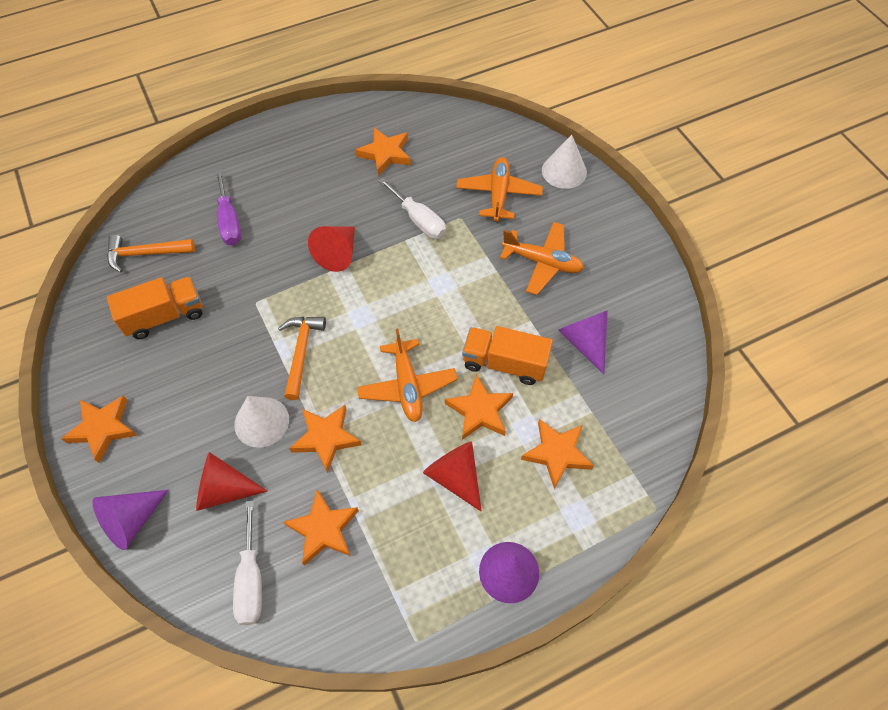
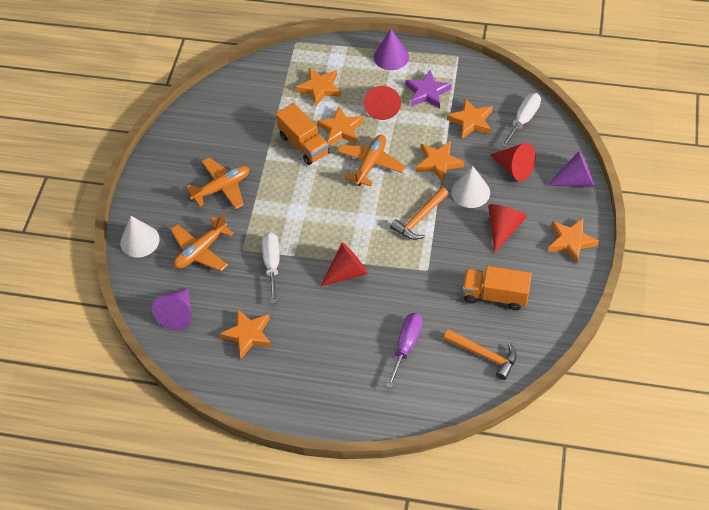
camera: 140 degrees left, 5 degrees down
orange plane [500,222,584,295] -> orange plane turned 90 degrees clockwise [186,157,250,209]
purple cone [558,310,608,374] -> purple cone moved to [152,288,192,330]
none -> purple star [406,70,452,109]
none -> red cone [488,204,527,253]

